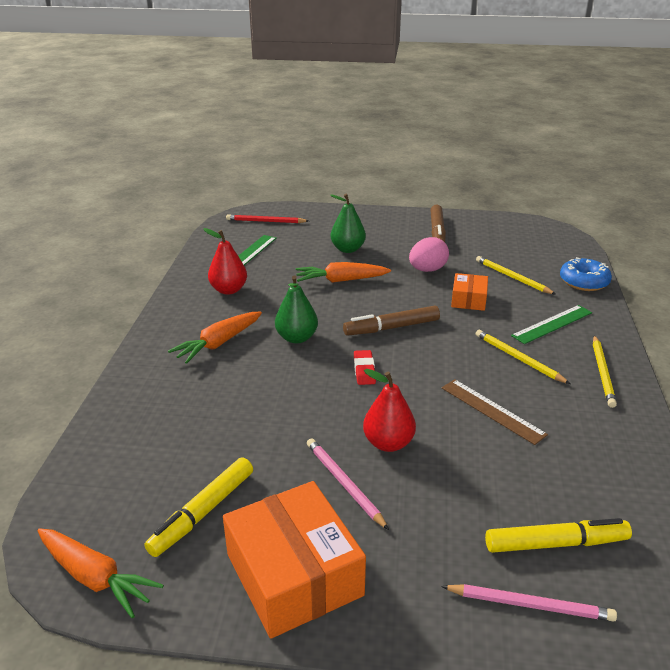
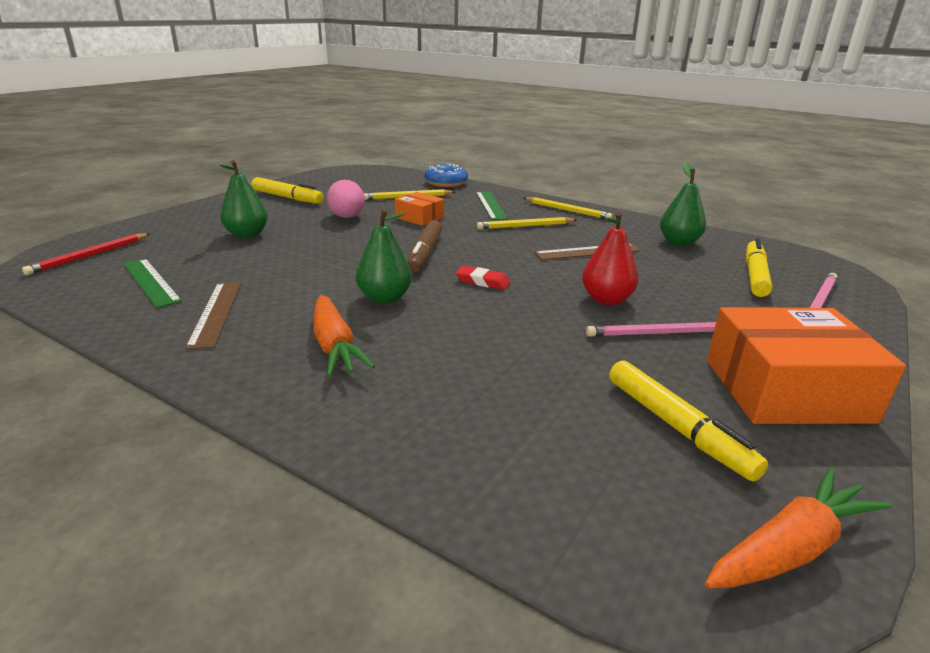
camera: 65 degrees left, 5 degrees down
red pear [203,228,247,295] -> brown ruler [185,282,241,349]
orange carrot [296,262,391,283] -> none
brown marker [430,205,446,242] -> yellow marker [251,177,324,204]
none -> green pear [660,163,706,246]

